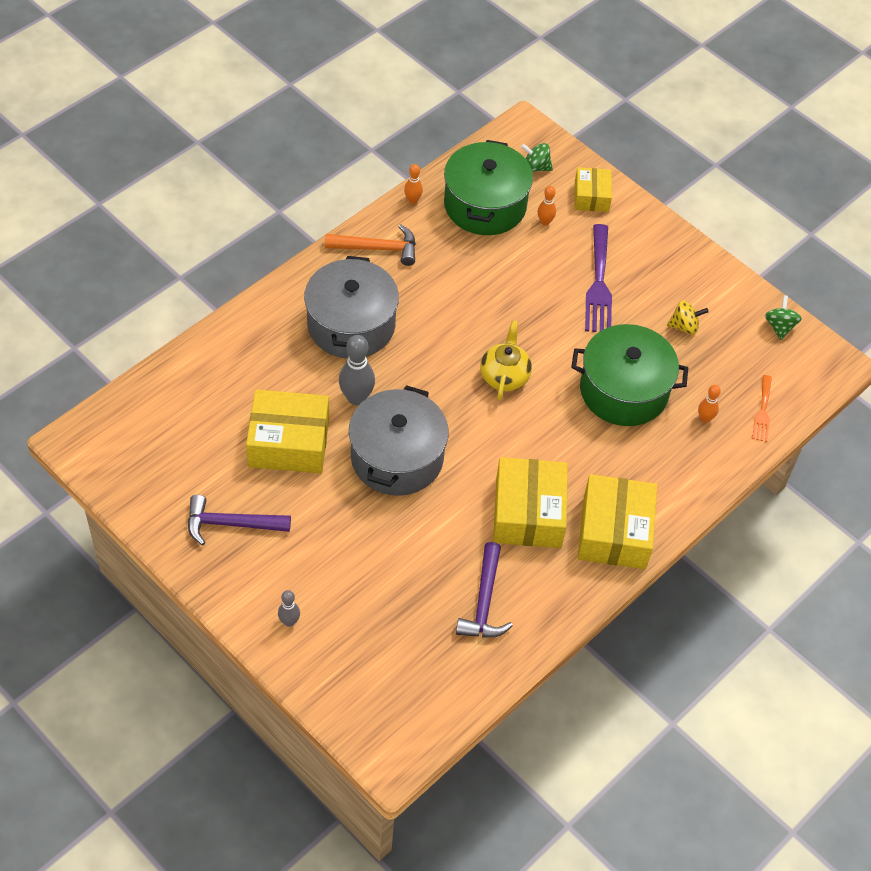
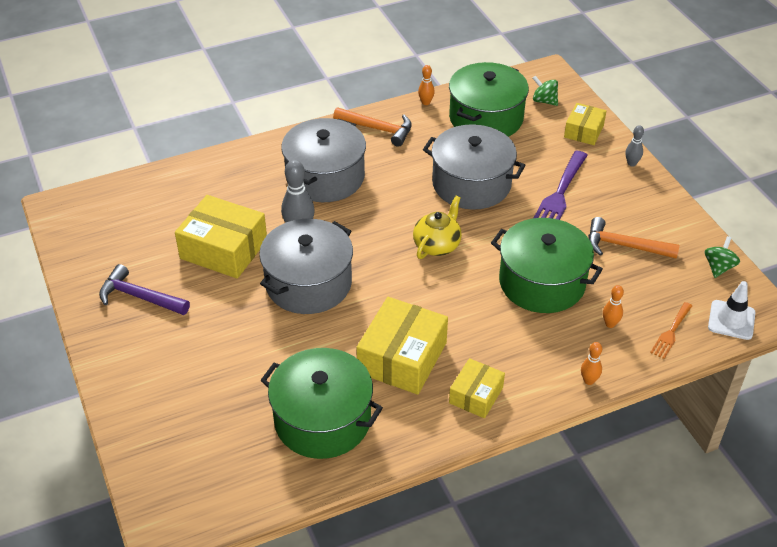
camera: 25 degrees right, 10 degrees down
grey bowling pin [278,590,300,627] -> grey bowling pin moved to [625,125,644,167]
purple hammer [456,542,513,638] -> green pot [260,348,383,459]
orange bowling pin [538,186,556,226] -> orange bowling pin moved to [581,342,602,385]
yellow box [578,474,657,569] -> yellow box [449,358,505,418], size x0.58
yellow spinning top [667,300,709,335] -> orange hammer [588,217,680,259]
none -> grey pot [423,124,526,210]
none -> white traffic cone [708,281,756,340]

